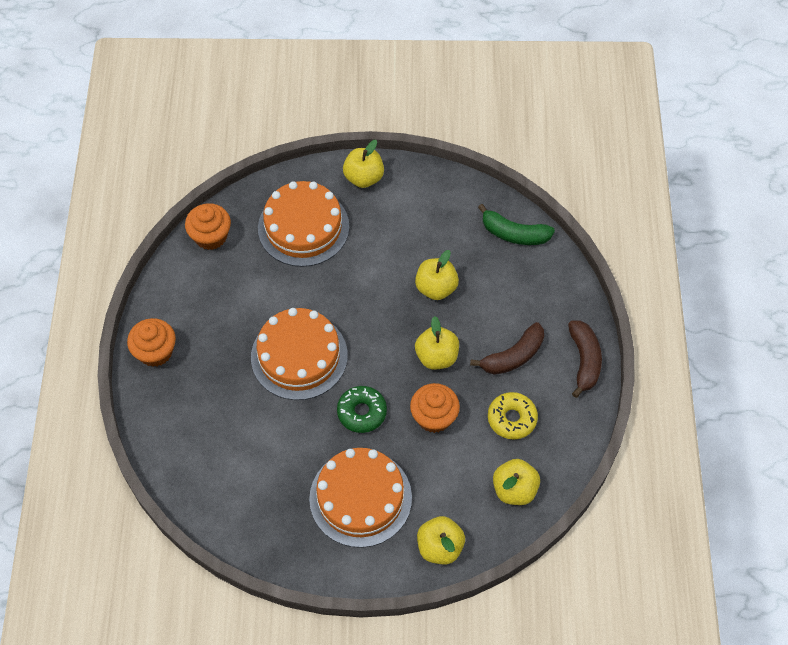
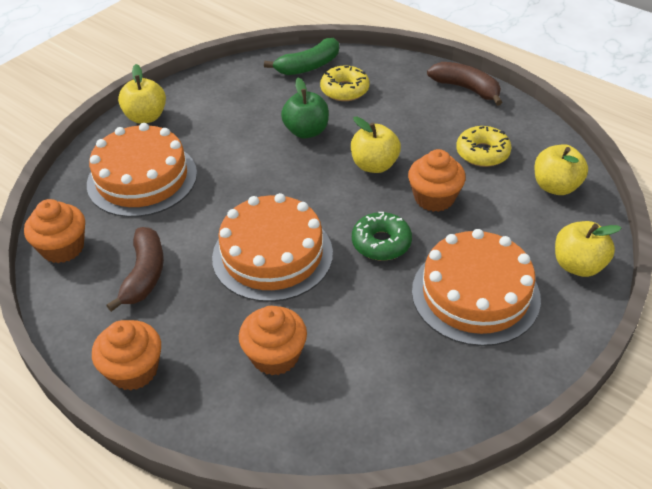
camera: 50 degrees left, 15 degrees down
yellow apple [415,250,459,300] -> green apple [281,78,329,139]
brown banana [470,322,544,375] -> brown banana moved to [106,227,164,312]
none -> orange cupcake [239,306,307,376]
none -> yellow donut [320,65,369,101]

